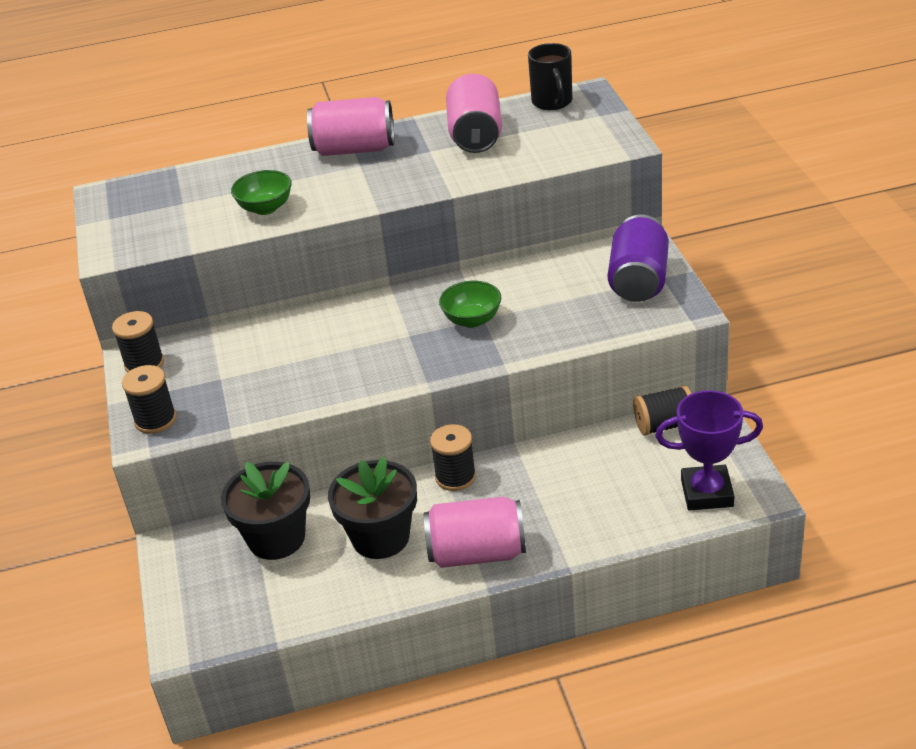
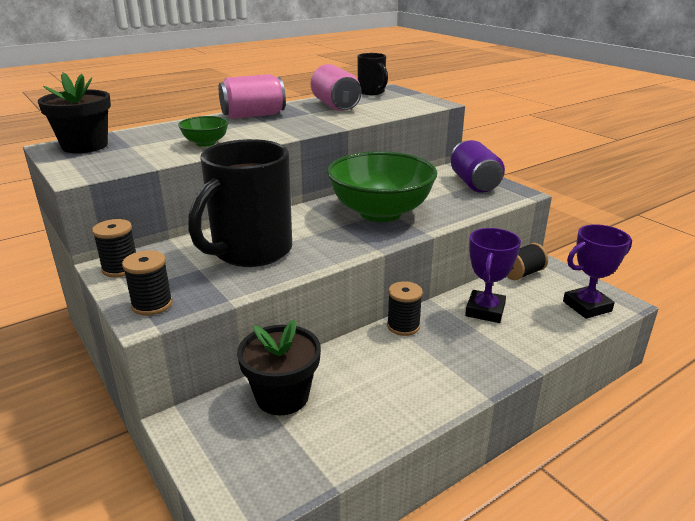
camera: 25 degrees left, 10 degrees down
black flower pot [328,457,417,559] -> black flower pot moved to [38,72,111,153]
pink can [424,497,526,568] -> none
green bowl [439,281,501,328] -> green bowl [327,151,437,222], size x2.27
none -> black mug [188,139,292,267]
none -> purple trophy [465,228,521,323]

